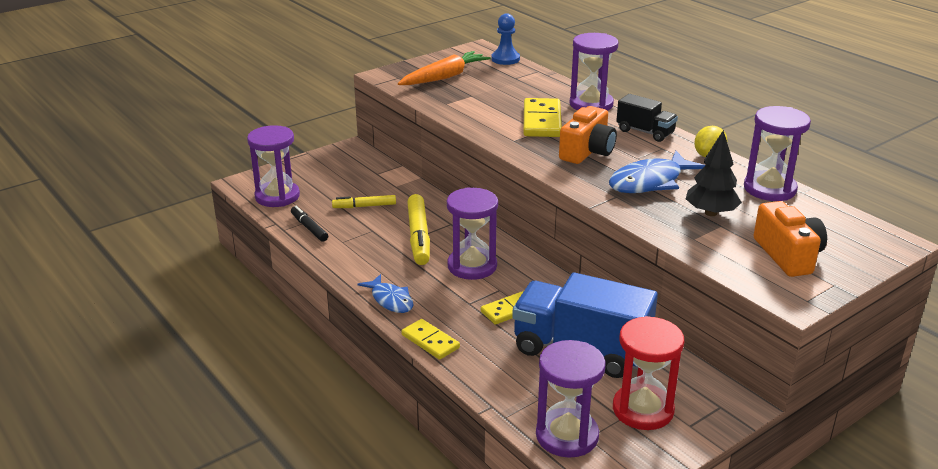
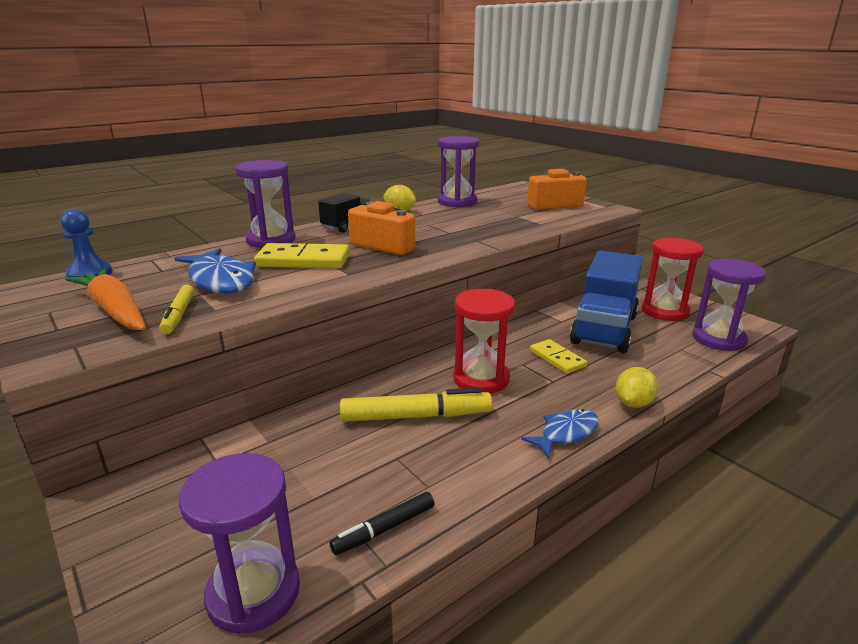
camera: 90 degrees left, 5 degrees down
yellow marker [332,195,396,208] -> yellow marker moved to [159,285,195,334]
yellow domino [401,319,460,360] -> yellow lemon [616,367,658,408]
purple hourglass [447,187,498,280] -> red hourglass [453,289,515,394]
blue fish [609,151,705,193] -> blue fish moved to [175,248,256,294]
black tree [686,130,742,216] -> none

